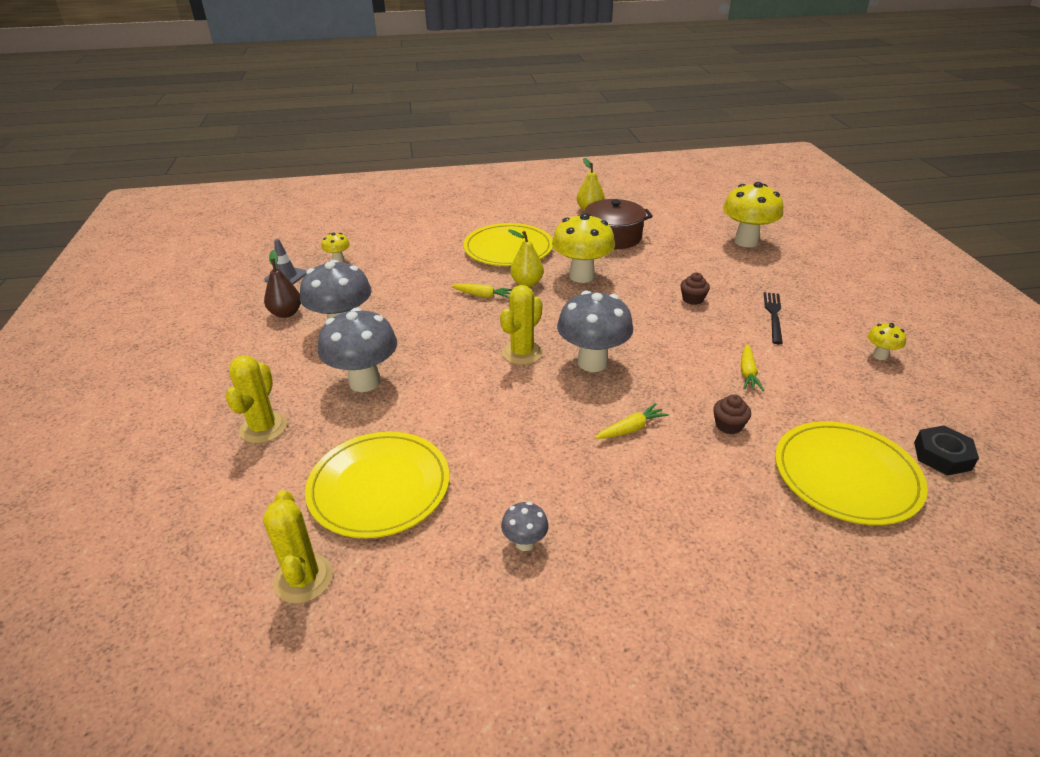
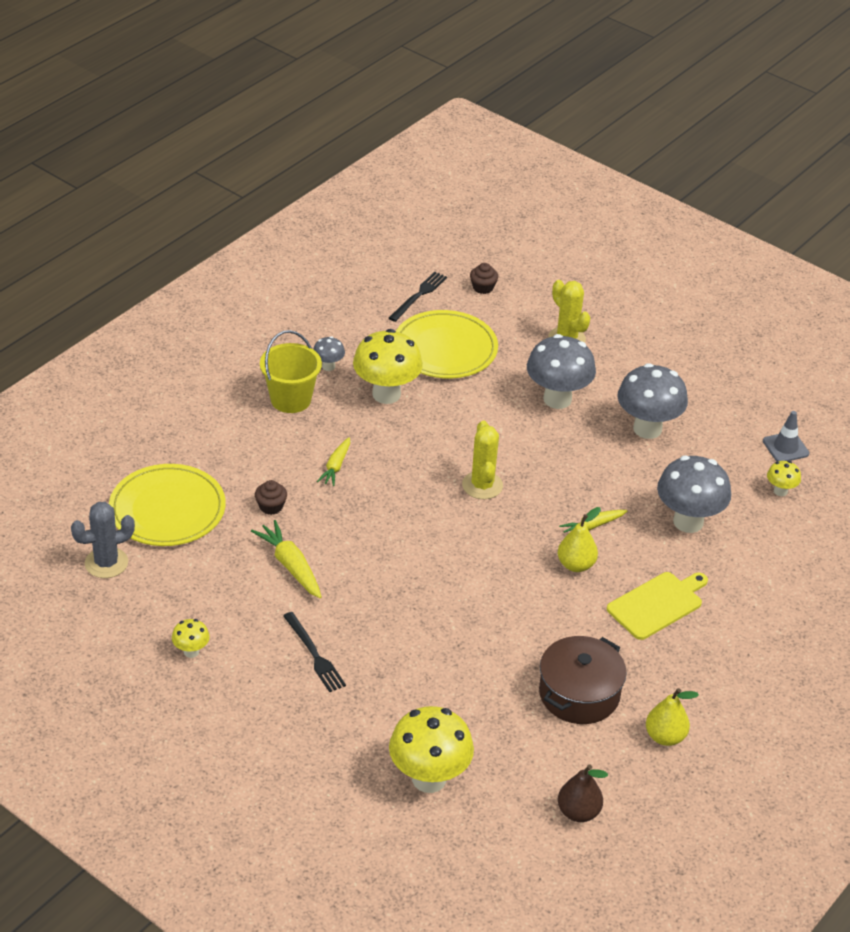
camera: 135 degrees right, 5 degrees up
yellow cactus [263,490,333,604] -> black fork [389,272,447,322]
brown pear [264,250,301,318] -> brown pear moved to [558,764,608,822]
yellow plate [463,223,553,266] -> yellow cutting board [607,572,708,640]
yellow mushroom [552,213,615,283] -> yellow mushroom moved to [353,329,423,404]
grey mushroom [557,291,633,372] -> grey mushroom moved to [657,455,731,533]
brown cupcake [680,272,710,305] -> brown cupcake moved to [470,263,498,294]
yellow carrot [741,344,764,391] -> yellow carrot [251,520,322,598], size x1.51
black nut [914,425,979,476] -> grey cactus [71,502,135,578]
none -> yellow bucket [260,330,322,413]

